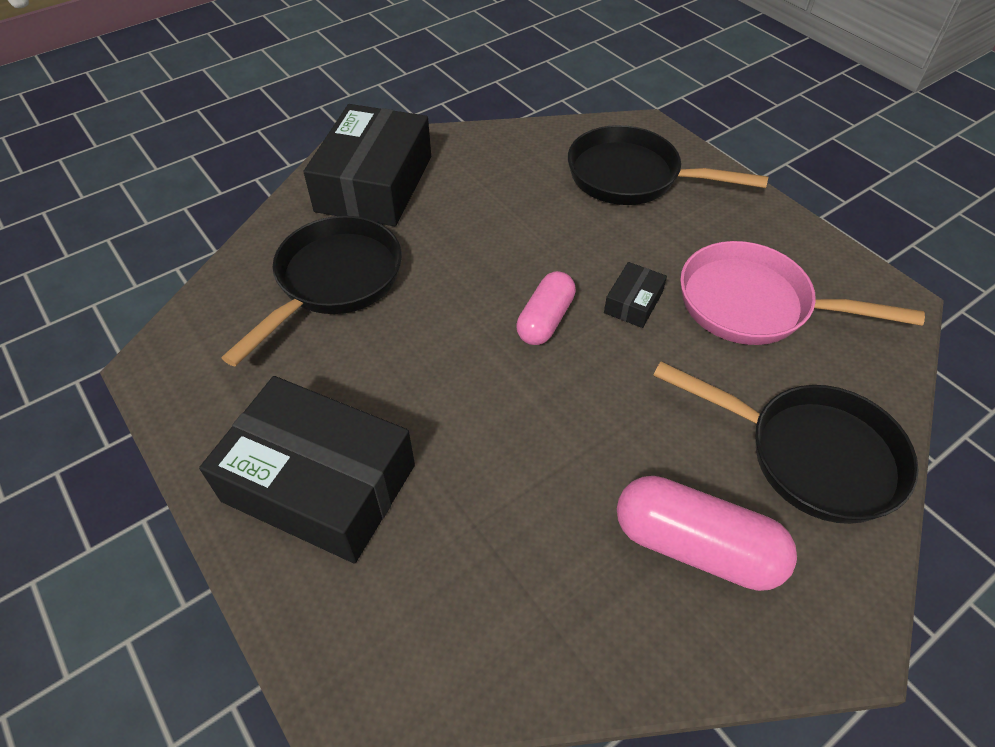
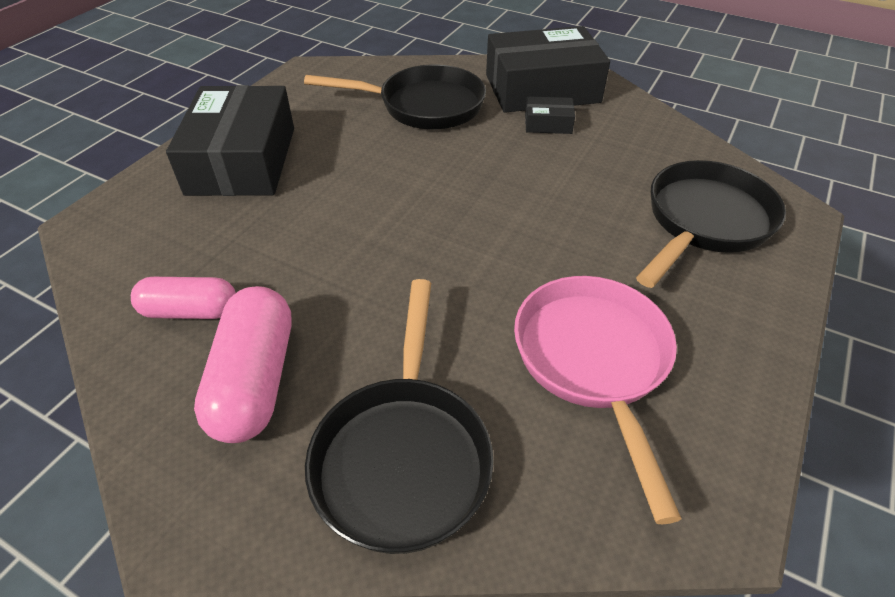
camera: 65 degrees right, 5 degrees down
pink capsule [516,271,576,345] -> pink capsule moved to [131,277,236,319]
black pan [568,125,768,205] -> black pan turned 45 degrees clockwise [636,160,786,288]
black box [604,262,667,328] -> black box moved to [525,96,575,134]

